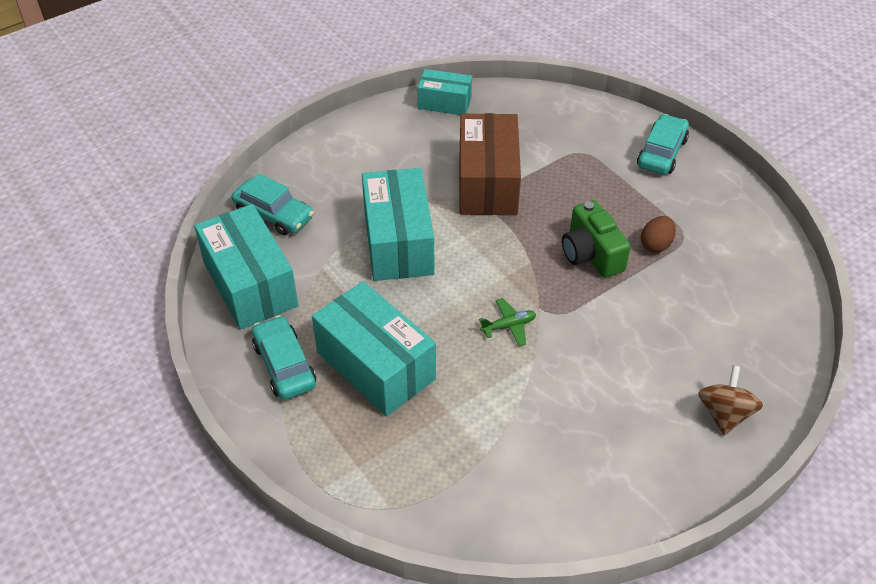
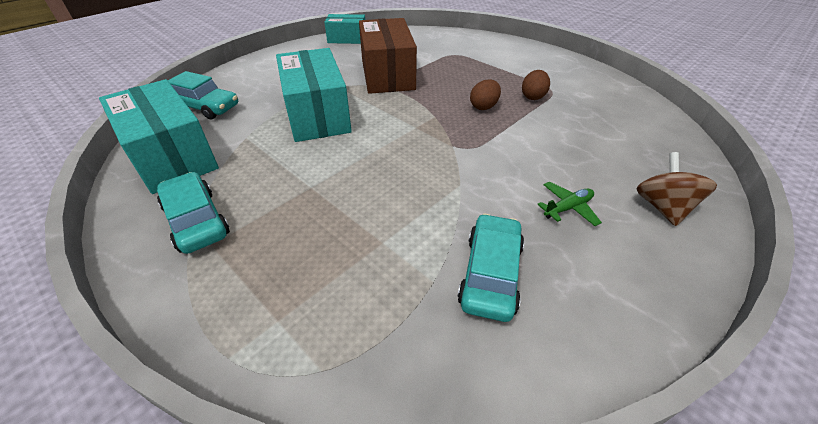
camera: 10 degrees left, 5 degrees down
turquoise box [312,281,436,417] -> none
green plane [479,298,536,346] -> green plane moved to [537,182,602,226]
green camera [562,200,631,278] -> brown egg [470,79,501,110]
turquoise car [637,114,689,175] -> turquoise car moved to [457,214,524,322]

